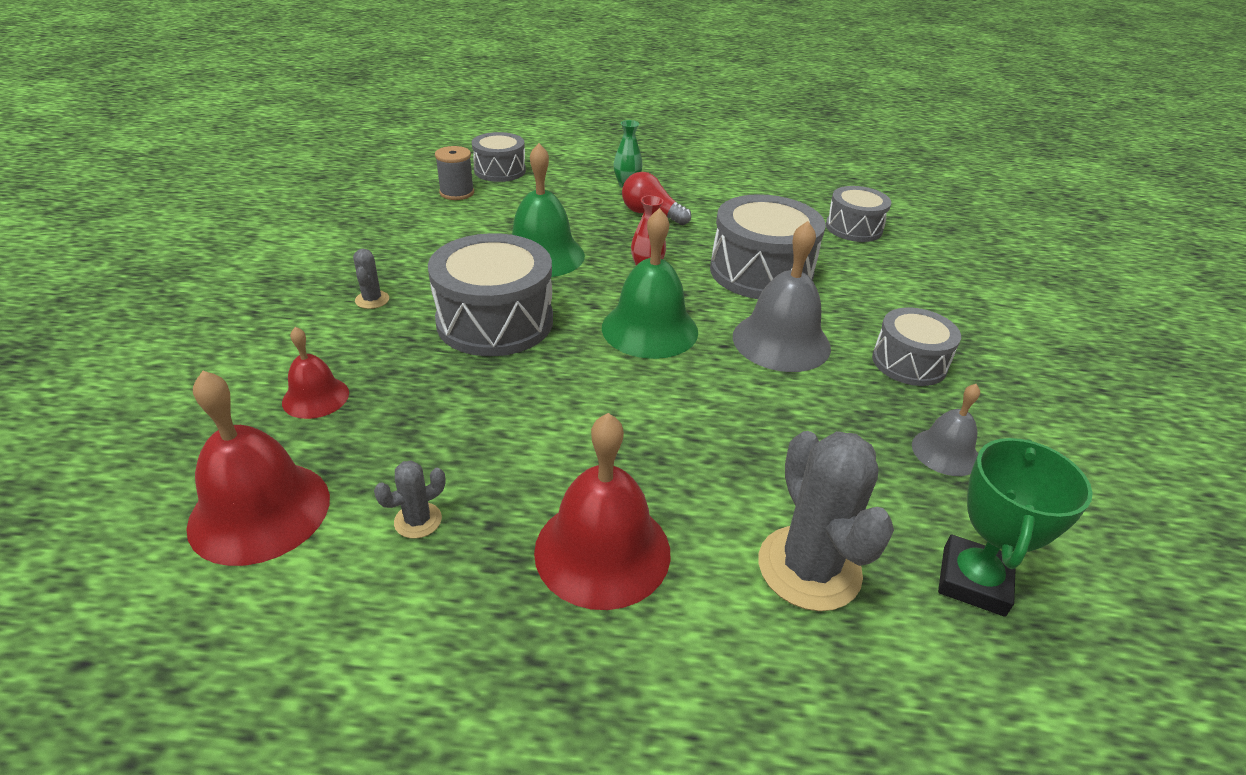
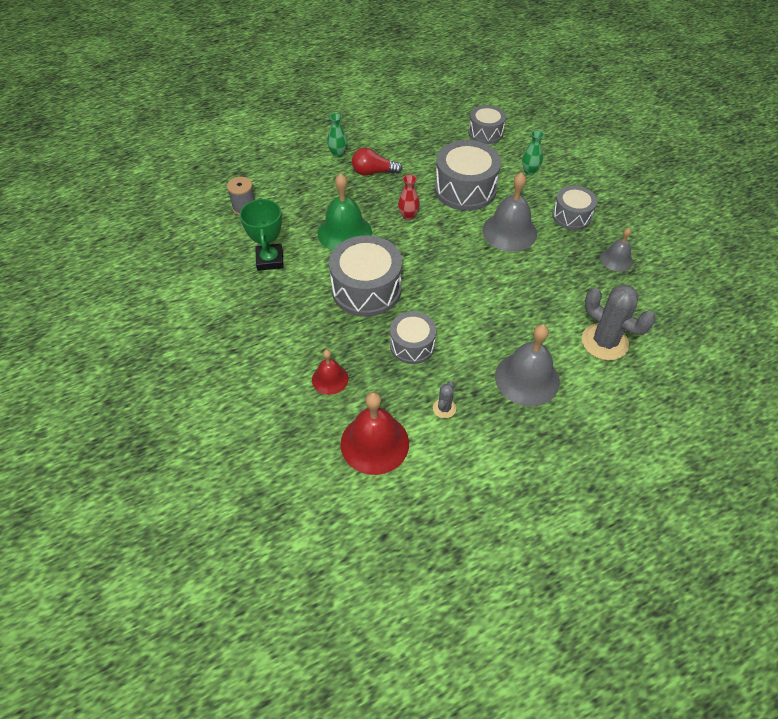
camera: 30 degrees left, 15 degrees up
grey cactus [353,249,389,309] -> none
grey drum [472,132,526,182] -> grey drum moved to [390,312,436,364]
red bell [534,413,671,610] -> grey bell [495,324,560,406]
green bell [602,208,698,359] -> none
green trophy [938,438,1093,617] -> green trophy moved to [240,198,284,271]
none -> green vase [522,130,544,175]

